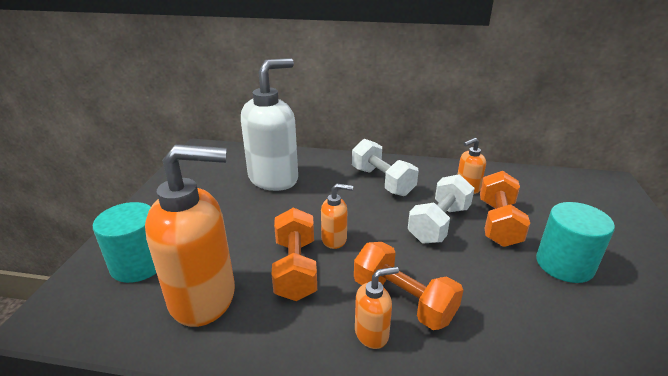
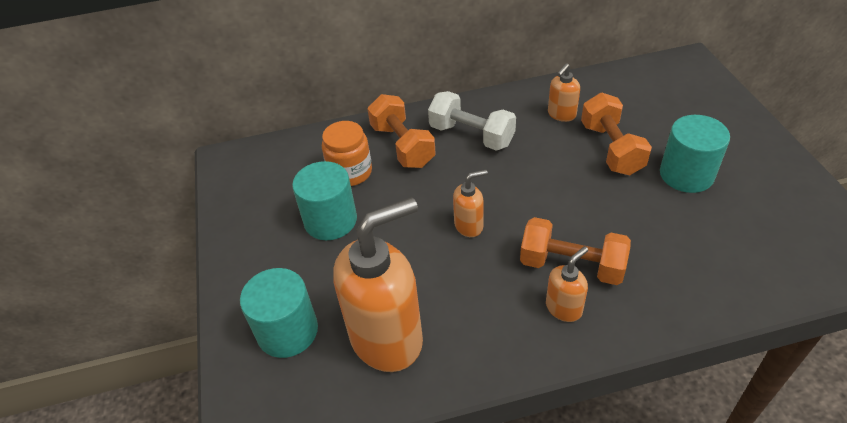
camera: 20 degrees left, 15 degrees up
white soap dispenser [241,58,298,191] -> orange jar [322,121,372,186]
orange dumbbell [272,208,317,301] -> orange dumbbell moved to [367,94,436,168]
white dumbbell [408,174,475,244] -> none
none -> turquoise cylinder [292,161,357,240]

